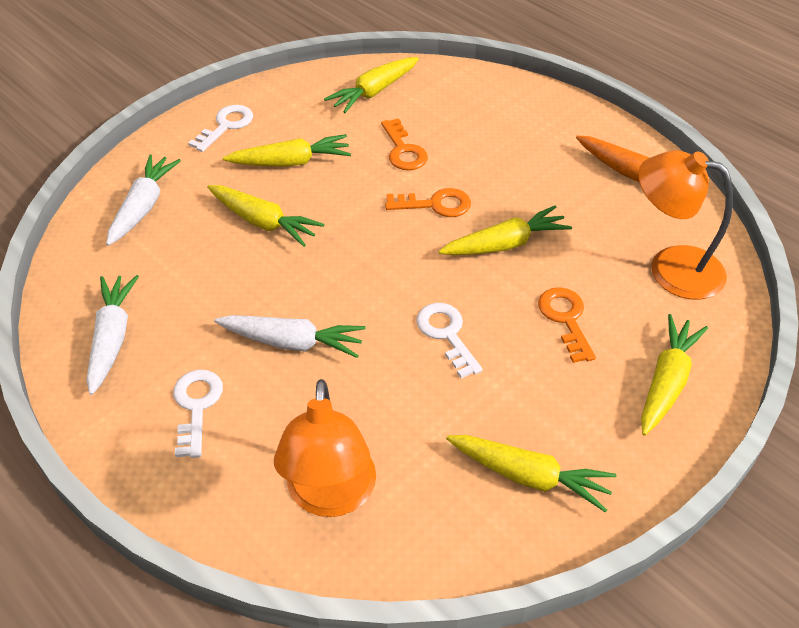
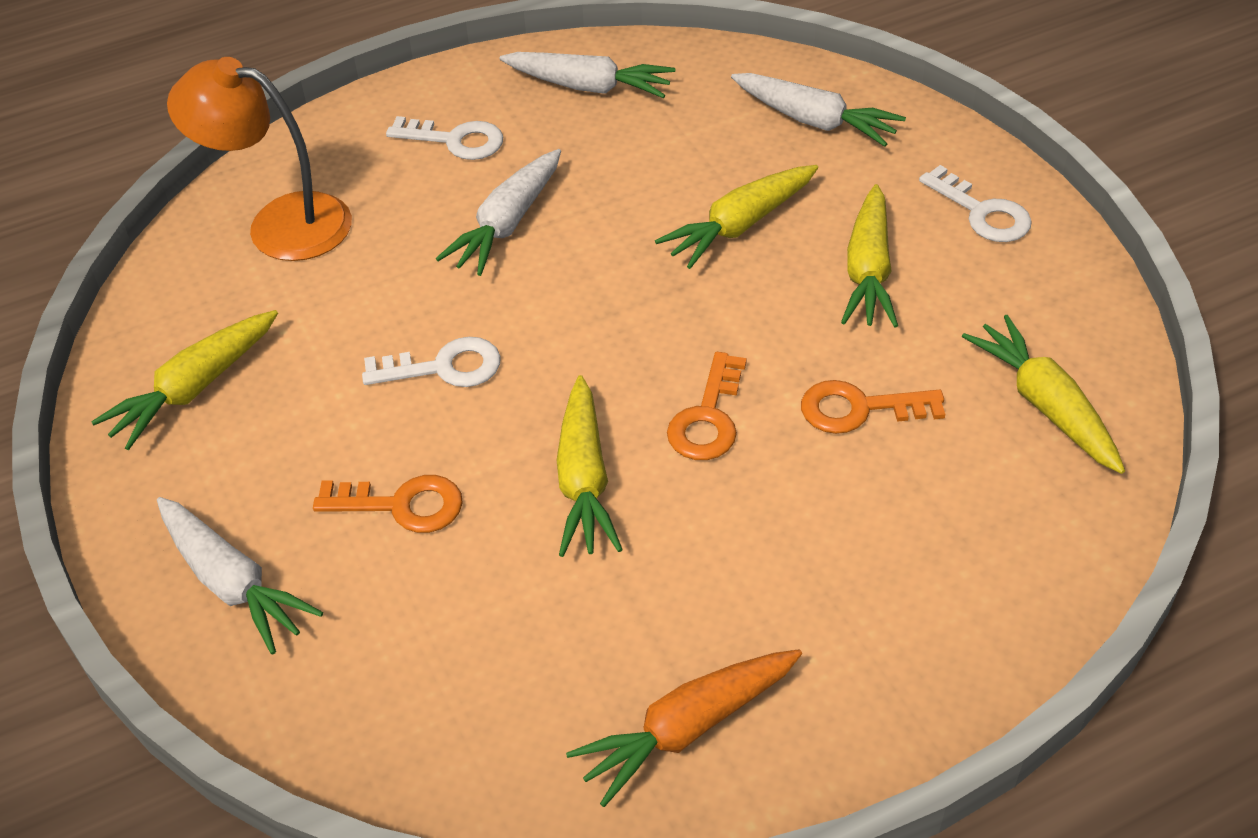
camera: 110 degrees right, 0 degrees up
orange lamp [638,150,733,300] -> none
yellow carrot [641,314,708,436] -> white carrot [157,497,323,655]

